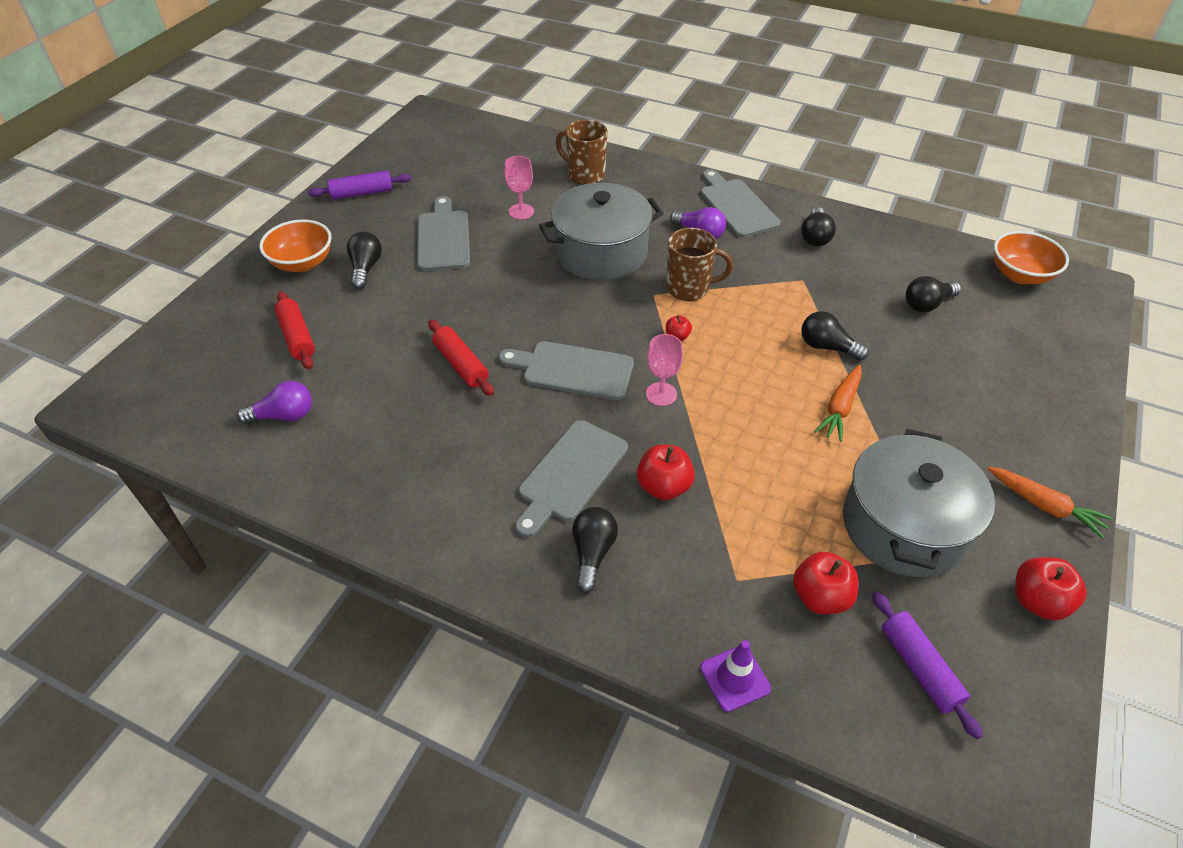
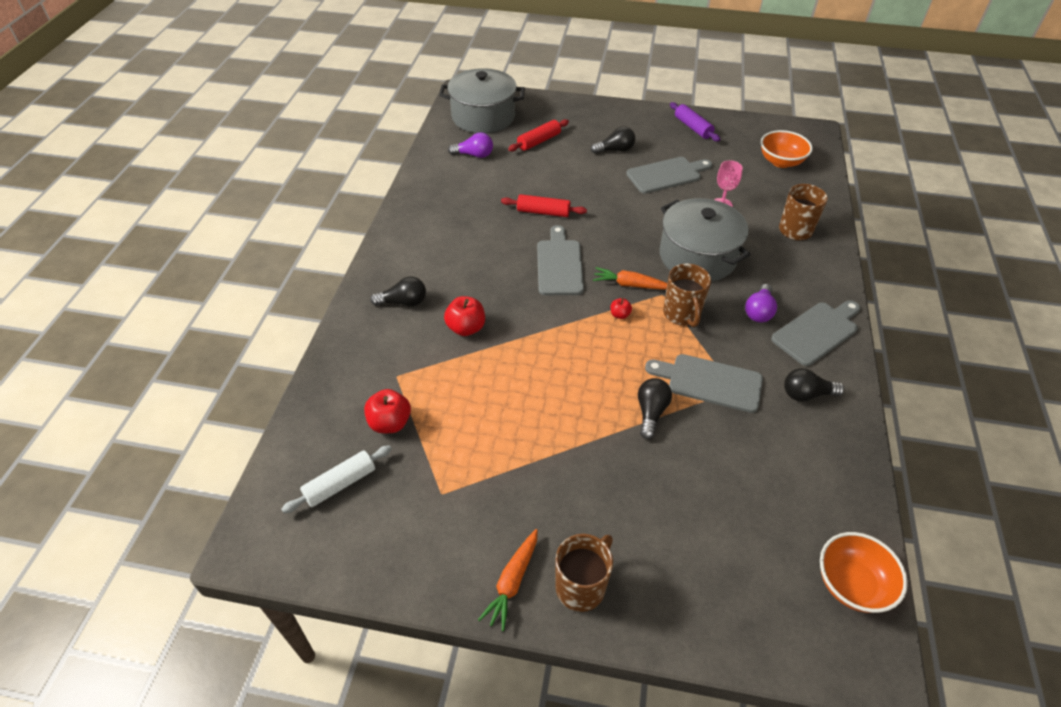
camera: 75 degrees right, 0 degrees up
purple light bulb [237,381,312,424] -> purple light bulb turned 60 degrees counterclockwise [448,132,493,158]
orange bowl [259,219,332,272] -> orange bowl moved to [761,130,813,168]
red rolling pin [429,320,494,396] -> red rolling pin turned 60 degrees clockwise [501,194,587,217]
grey cutting board [515,420,628,538] -> grey cutting board moved to [645,354,763,413]
pink goblet [646,334,683,406] -> none
purple traffic cone [700,640,771,712] -> none
orange carrot [814,364,862,442] -> orange carrot moved to [593,267,667,290]
grey pot [843,429,995,577] -> grey pot moved to [439,68,525,133]
purple rolling pin [872,591,983,739] -> white rolling pin [281,445,392,513]
black light bulb [906,276,961,312] -> none
red apple [1015,557,1087,621] -> none
none -> brown mug [555,534,613,612]

